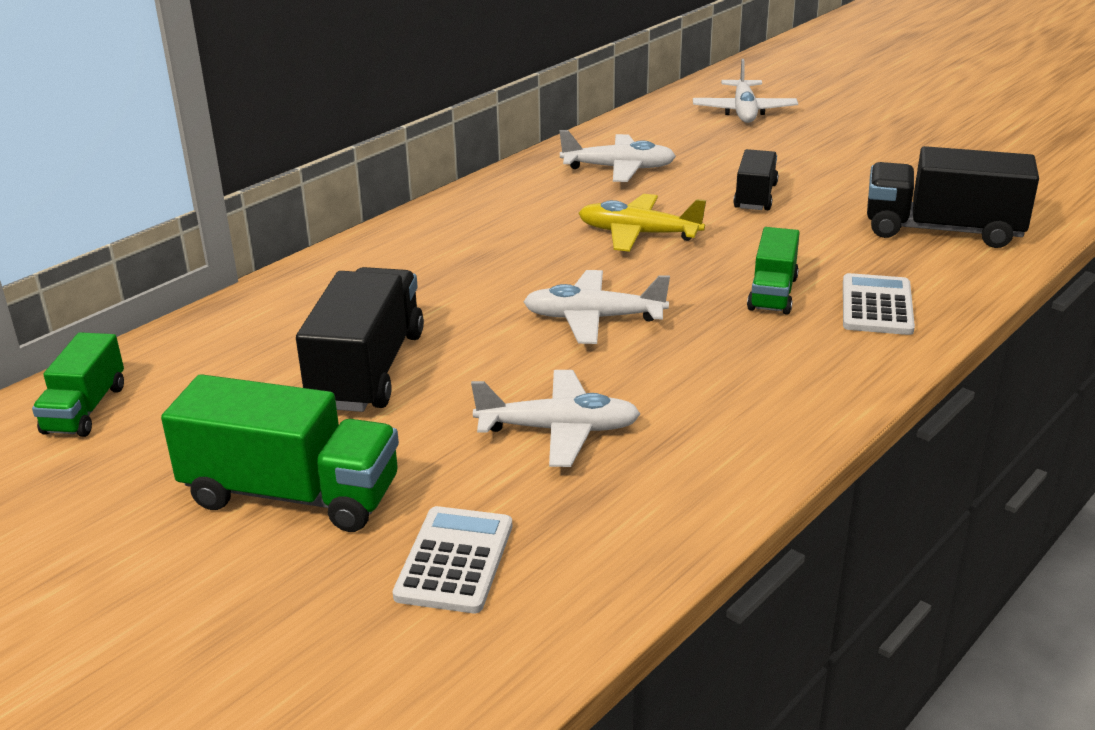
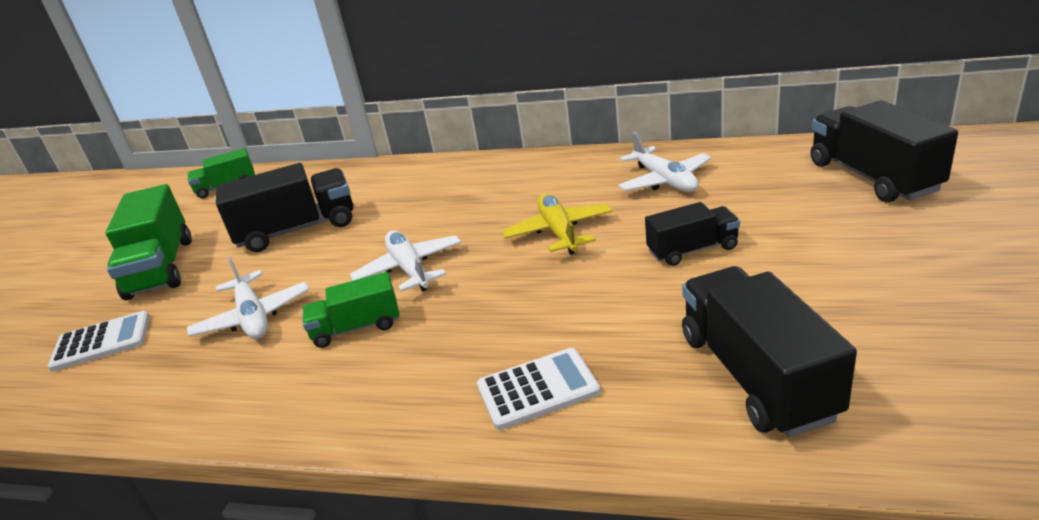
camera: 65 degrees right, 0 degrees up
white plane [693,59,798,123] -> black truck [810,100,958,203]
green truck [747,227,800,315] -> green truck moved to [303,272,399,348]

